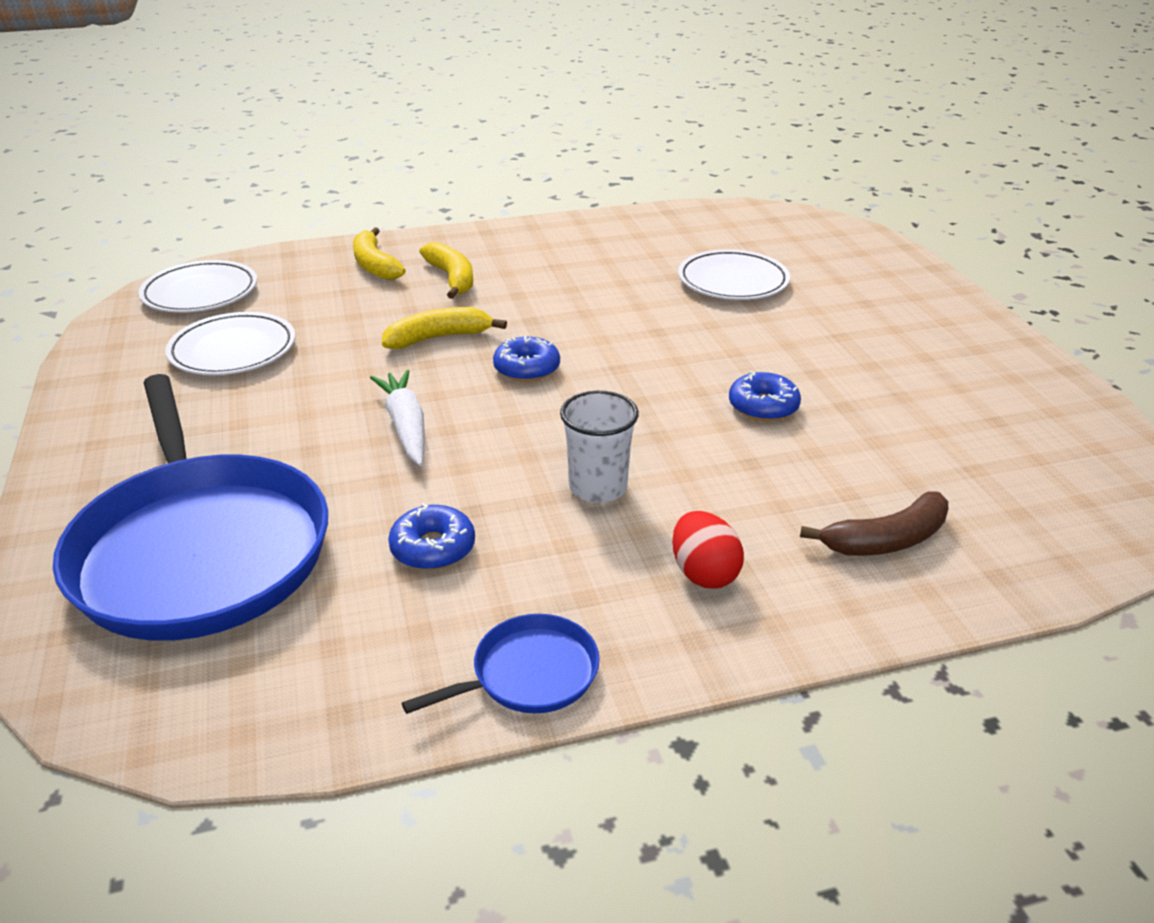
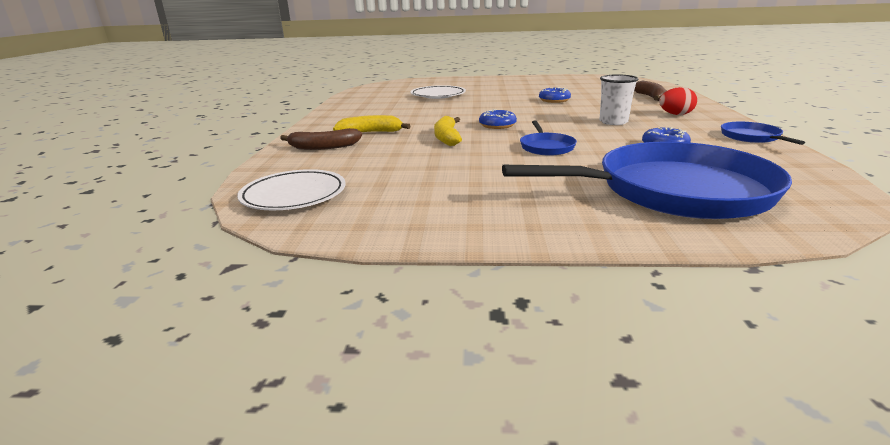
camera: 70 degrees left, 10 degrees down
white plate [165,312,295,375] -> none
yellow banana [353,227,406,280] -> brown banana [280,128,362,150]
white carrot [370,370,425,466] -> blue pan [520,120,577,156]

